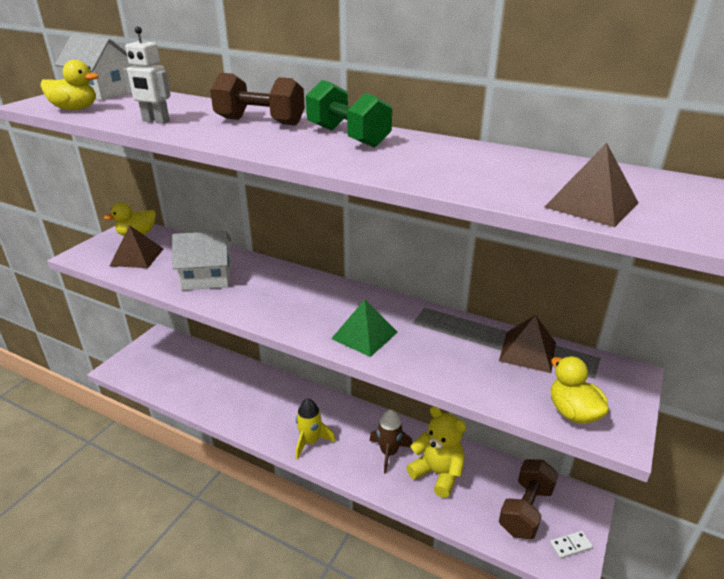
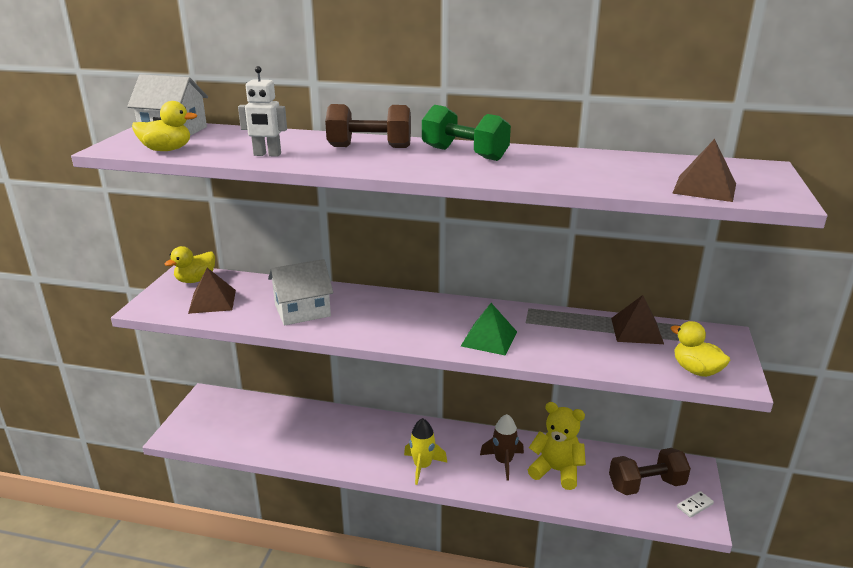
camera: 15 degrees left, 5 degrees down
brown dumbbell [499,459,558,539] -> brown dumbbell turned 60 degrees clockwise [609,448,691,495]

